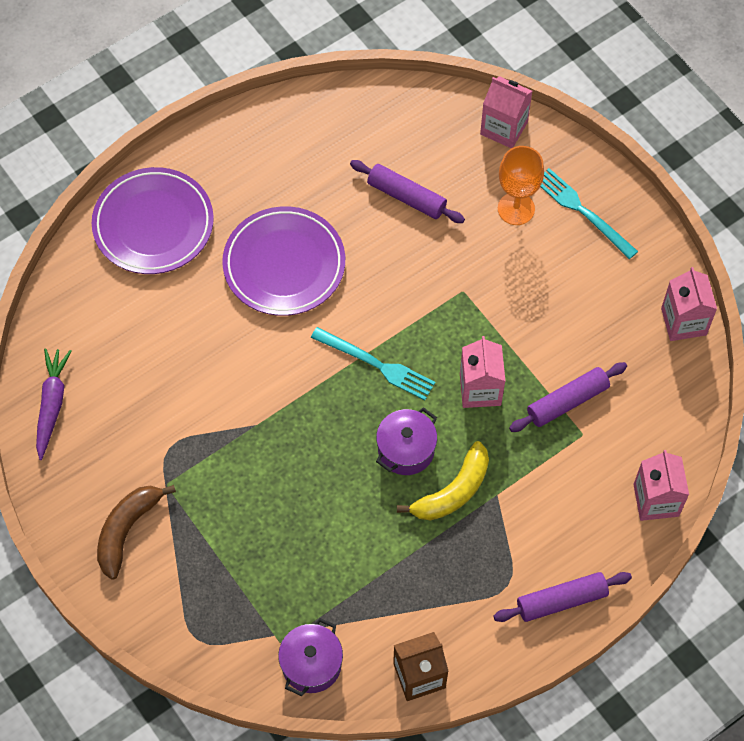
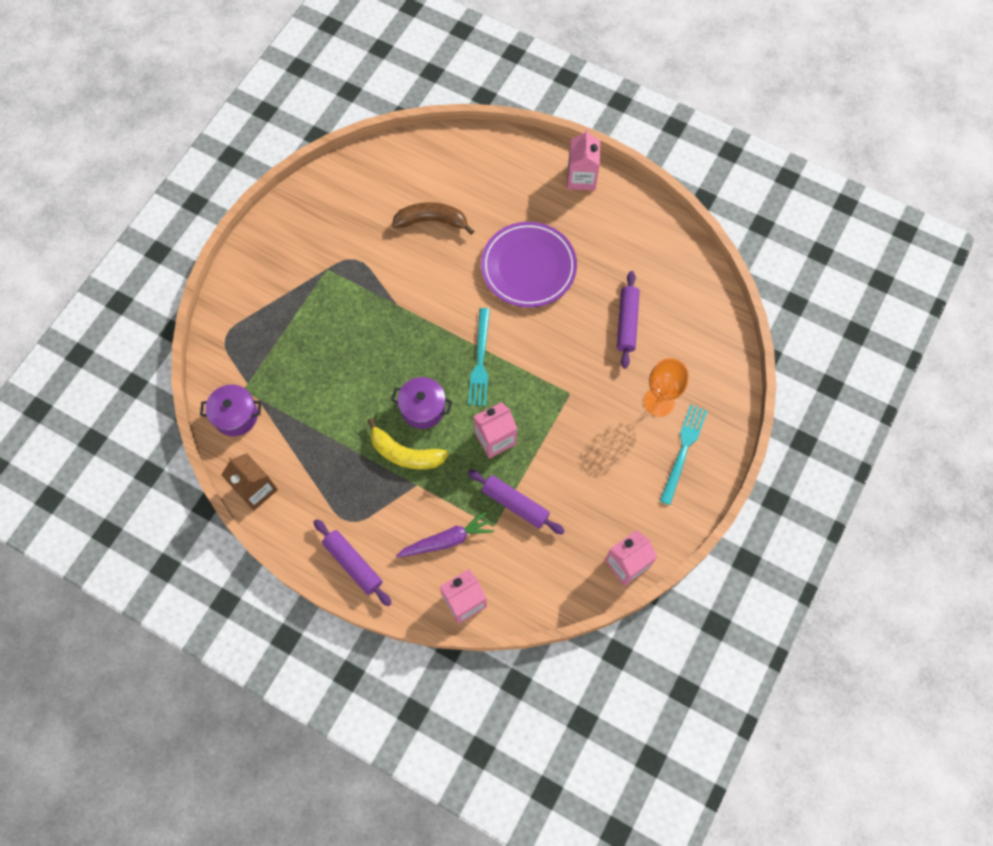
camera: 65 degrees right, 5 degrees up
purple carrot [36,348,72,460] -> purple carrot moved to [396,511,494,558]
purple plate [92,167,214,274] -> none
brown banana [97,485,176,580] -> brown banana moved to [392,202,474,235]
pink carton [480,76,532,148] -> pink carton moved to [567,129,600,191]

